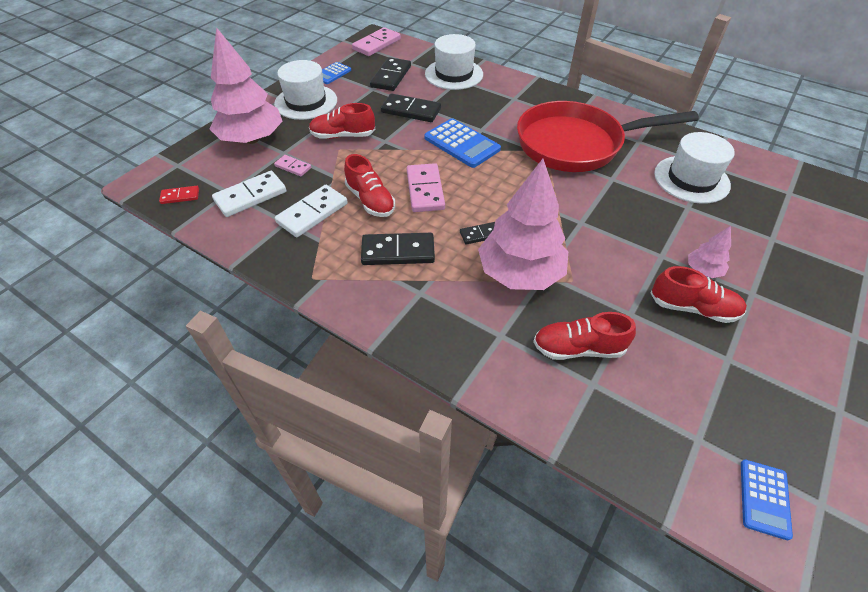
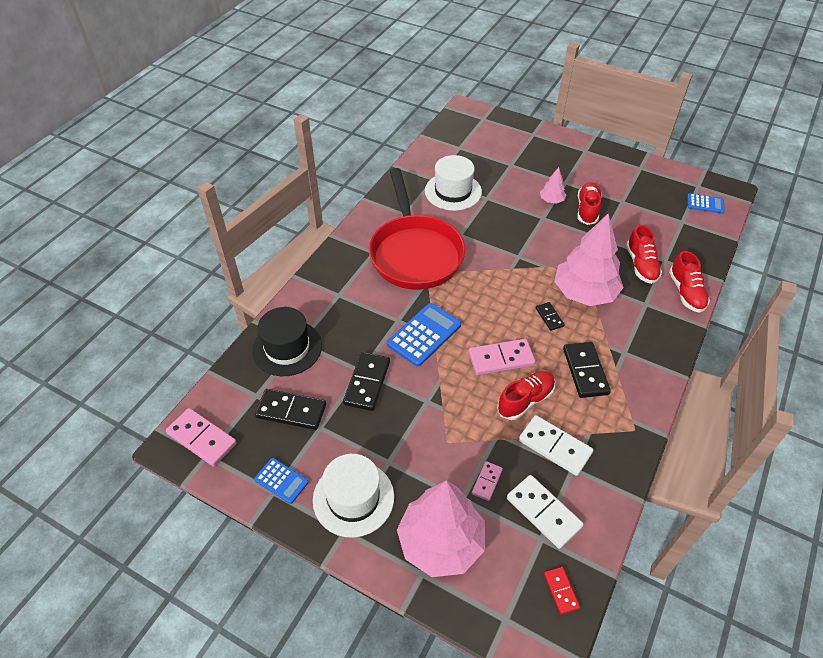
camera: 95 degrees left, 0 degrees up
red shoe [309,103,375,139] -> red shoe moved to [669,251,710,313]
white hat [425,34,483,90] -> black hat [252,307,322,376]

